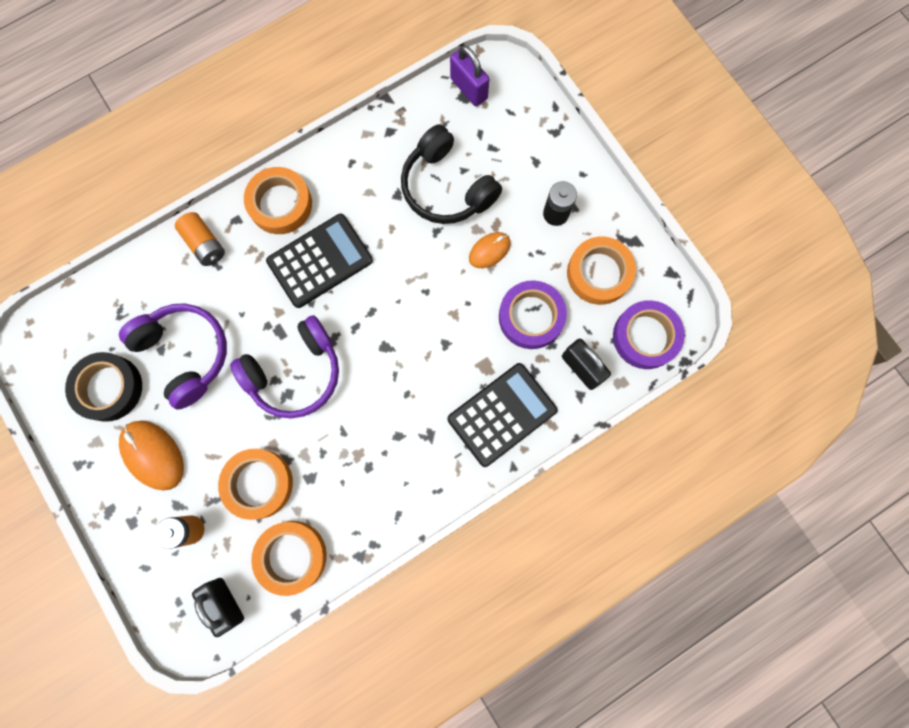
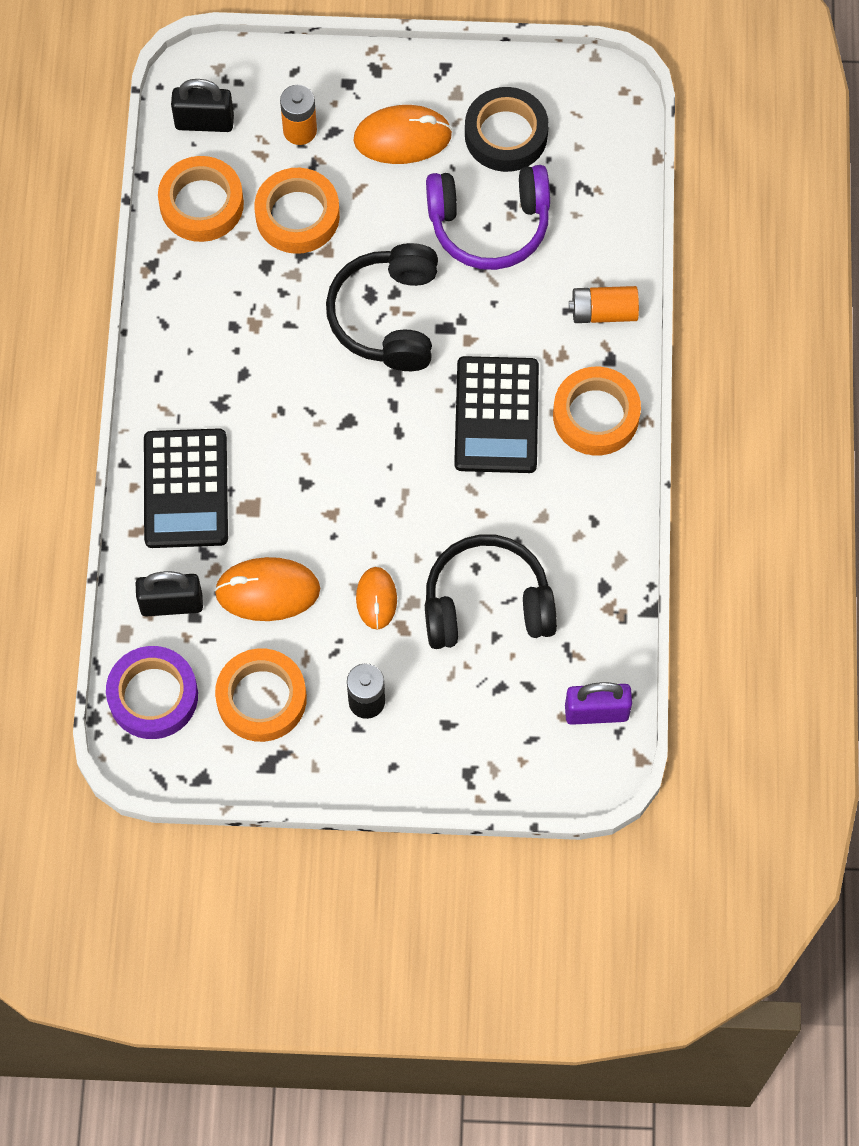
camera: 125 degrees right, 10 degrees down
purple headphones [230,315,339,418] -> black headphones [326,243,438,371]
purple tape [499,280,567,349] -> orange mouse [214,557,320,621]

